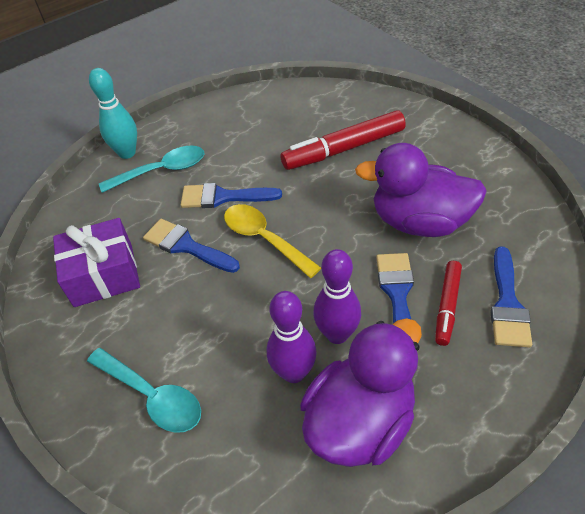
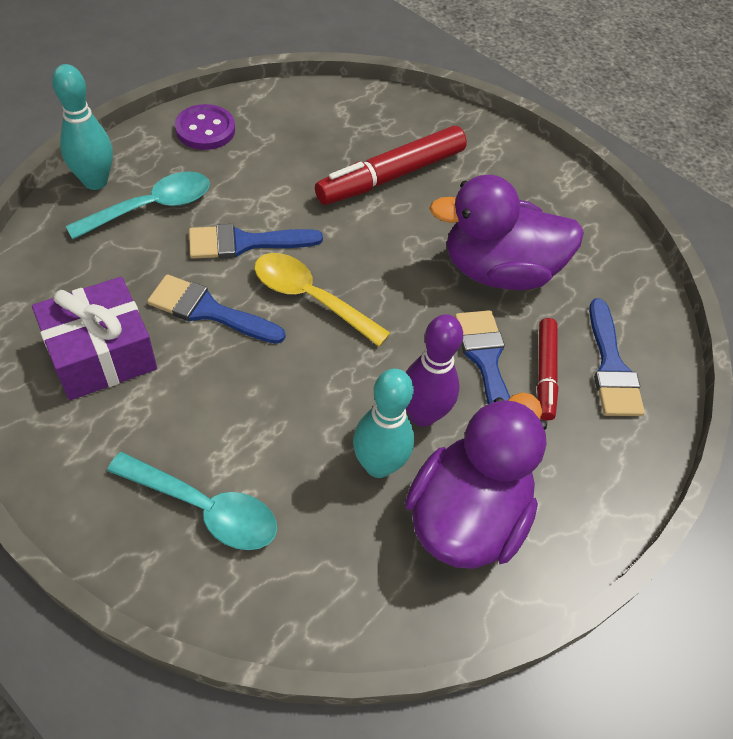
camera: 20 degrees left, 5 degrees up
purple bowling pin [267,291,317,383] -> turquoise bowling pin [353,369,414,478]
none -> purple button [175,104,235,150]

